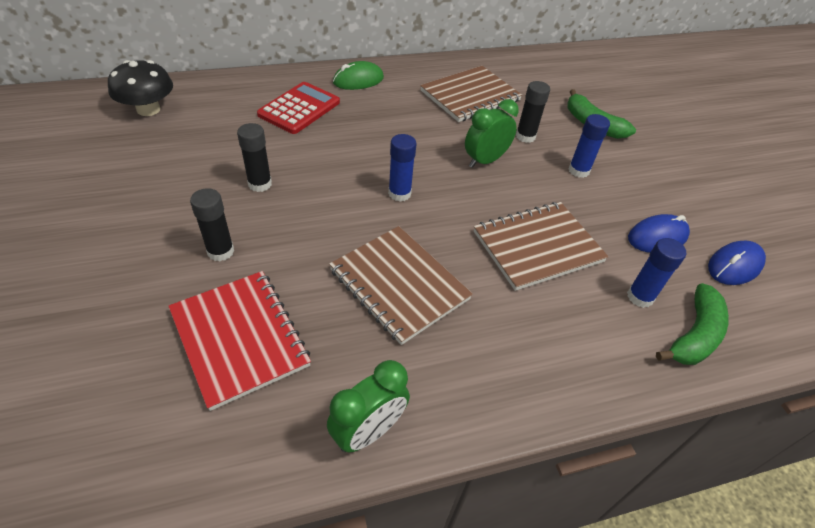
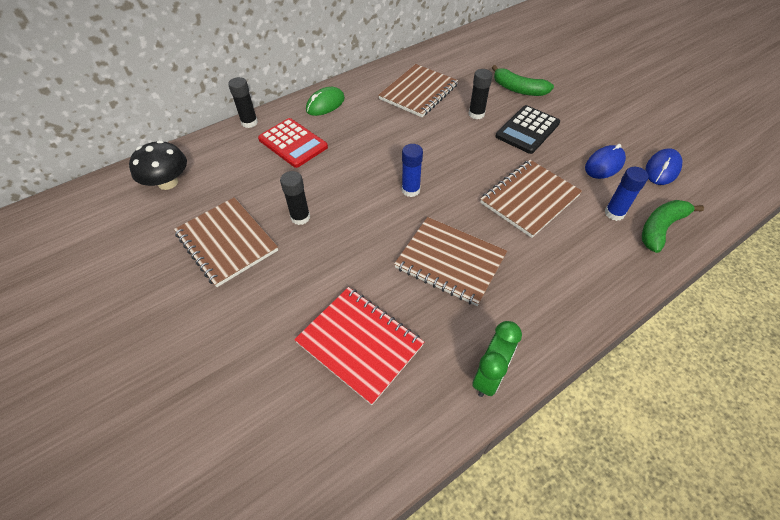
camera: 15 degrees left, 5 degrees up
black glue stick [190,188,234,261] -> black glue stick moved to [228,77,258,128]
red calculator [257,82,340,134] -> red calculator turned 120 degrees clockwise [258,118,328,168]
green clock [465,99,519,168] -> none
blue glue stick [568,114,610,178] -> black calculator [496,105,560,154]
green banana [656,283,729,365] -> green banana turned 150 degrees counterclockwise [642,200,704,253]
none -> brown notebook [174,197,278,287]

